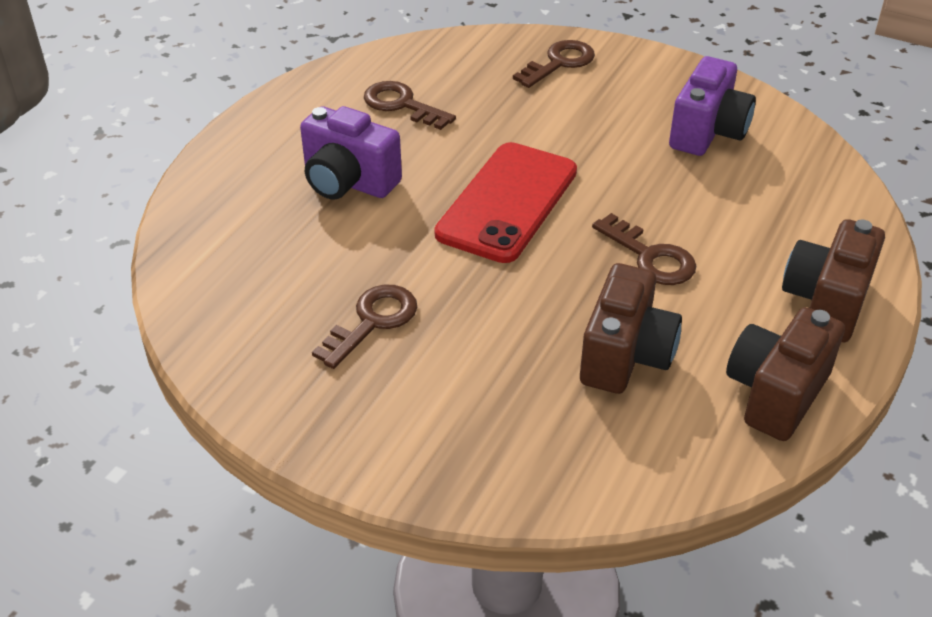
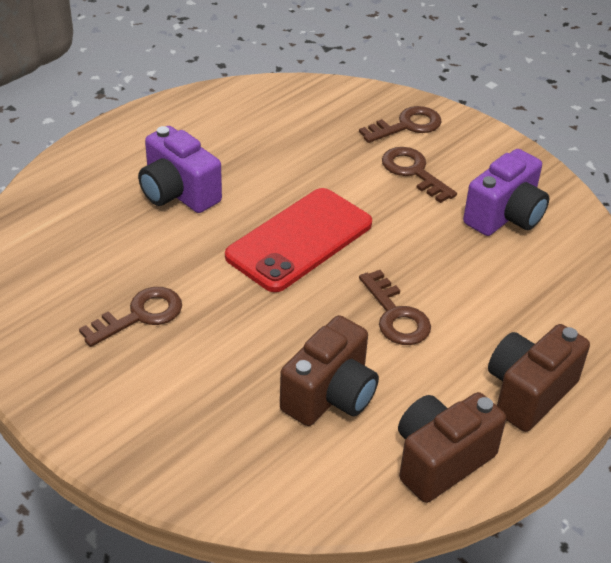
camera: 15 degrees right, 0 degrees up
brown key [364,81,456,130] -> brown key moved to [382,147,457,203]

